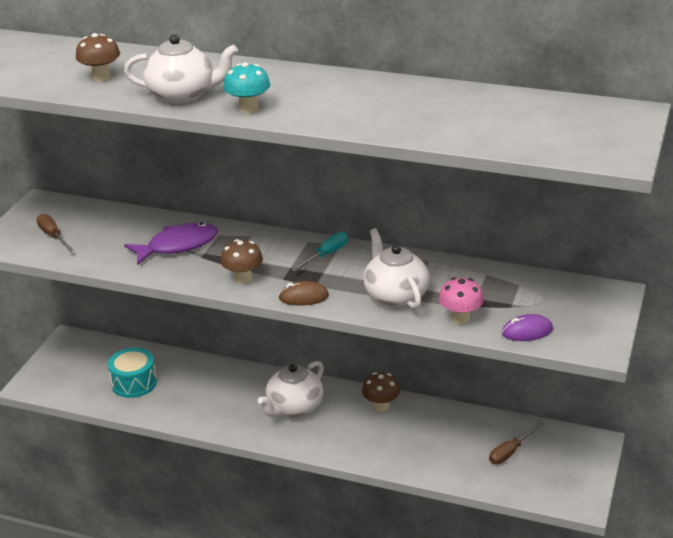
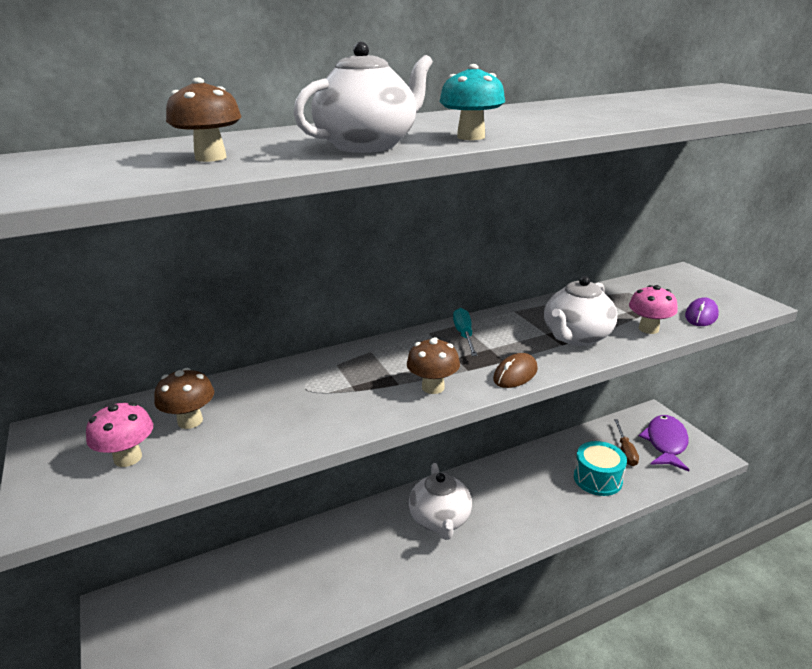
camera: 45 degrees left, 5 degrees down
brown screwdriver [36,214,73,251] -> pink mushroom [86,402,153,467]
turquoise drum [108,347,157,398] -> turquoise drum moved to [574,441,627,496]
purple fish [124,222,218,265] -> purple fish moved to [639,415,689,471]
brown mushroom [362,372,400,412] -> brown mushroom moved to [154,368,214,429]
white teapot [363,228,430,309] -> white teapot turned 75 degrees counterclockwise [544,276,617,346]

